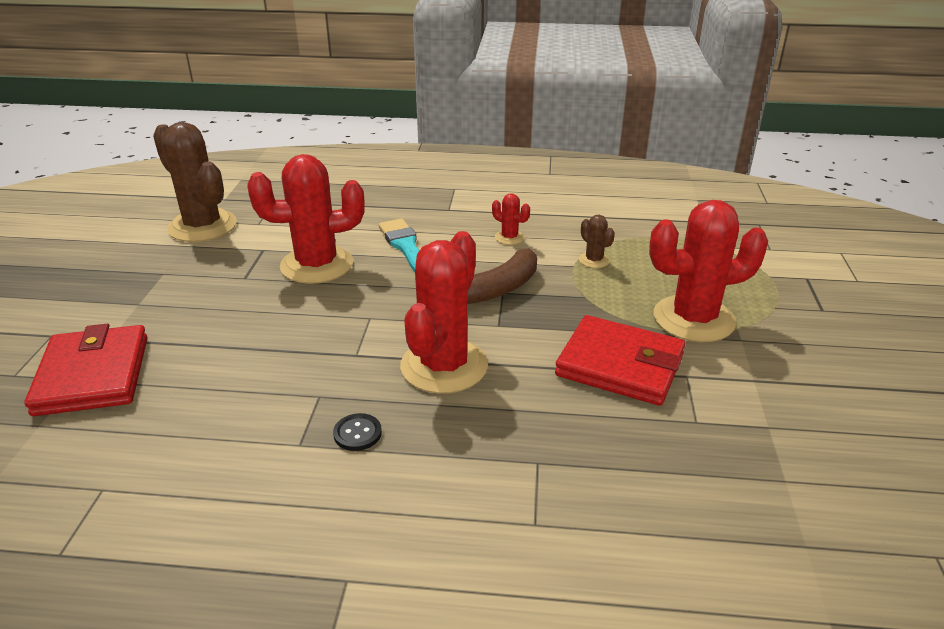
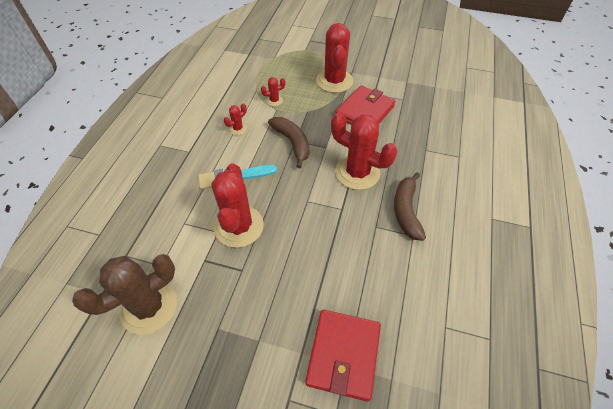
camera: 80 degrees left, 20 degrees up
red wallet [24,324,148,416] -> red wallet turned 75 degrees counterclockwise [305,310,381,402]
black button [333,413,382,451] -> brown banana [394,172,426,241]
brown cactus [579,215,615,268] -> red cactus [261,77,286,106]

